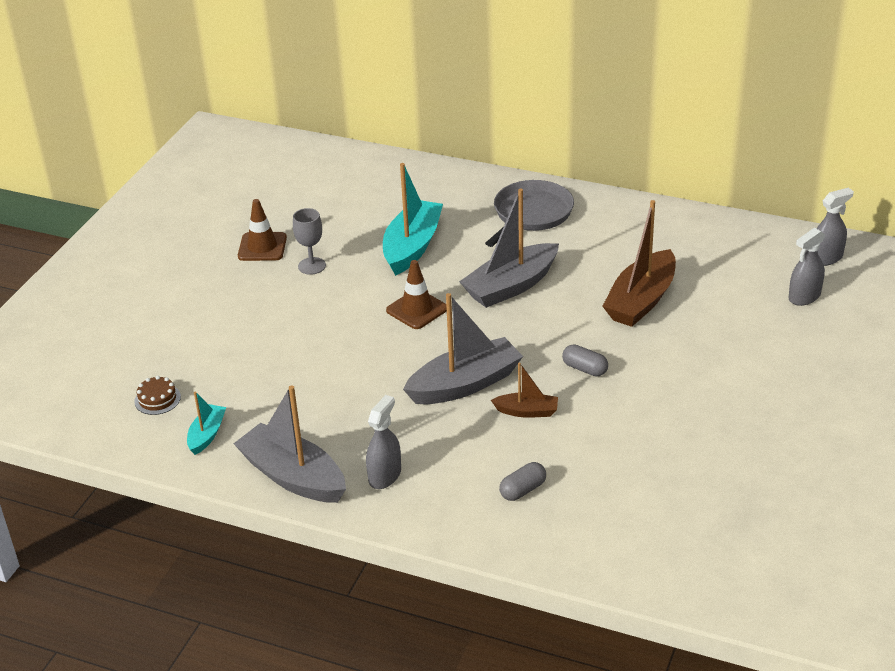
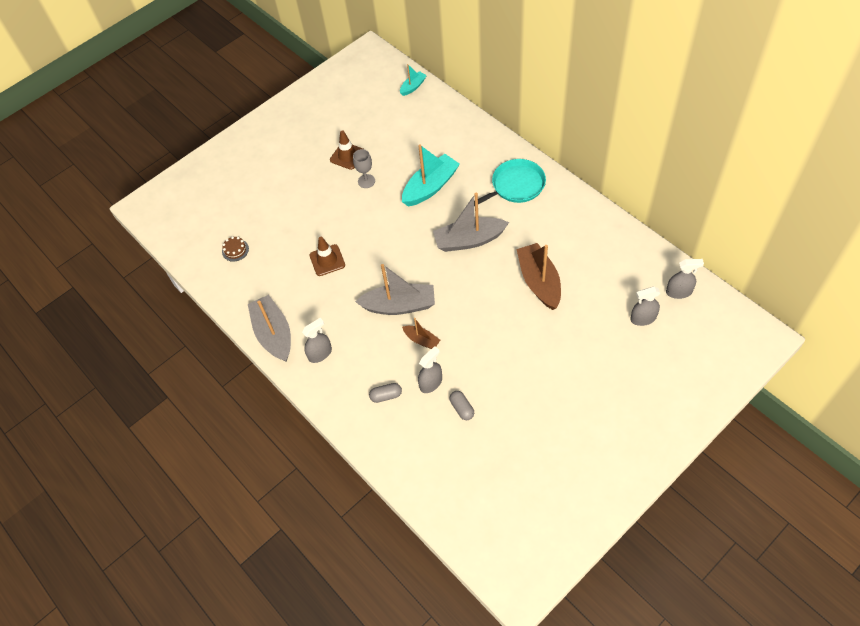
camera: 30 degrees right, 20 degrees up
turquoise boat [187,391,226,455] -> turquoise boat moved to [400,64,427,96]
brown traffic cone [386,260,447,329] -> brown traffic cone moved to [310,237,345,276]
grey pan [485,180,574,247] -> turquoise pan [474,159,546,207]
grey capsule [562,344,608,377] -> grey capsule moved to [449,391,474,420]
brown boat [602,200,676,327] -> brown boat turned 105 degrees clockwise [516,243,561,310]
none -> grey spray bottle [418,346,442,393]

